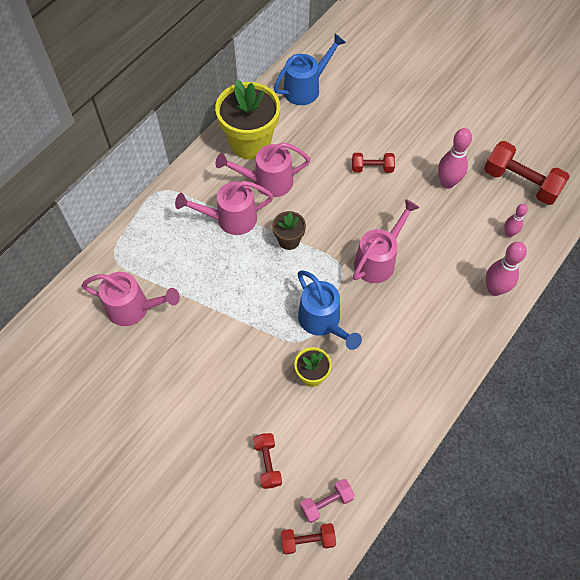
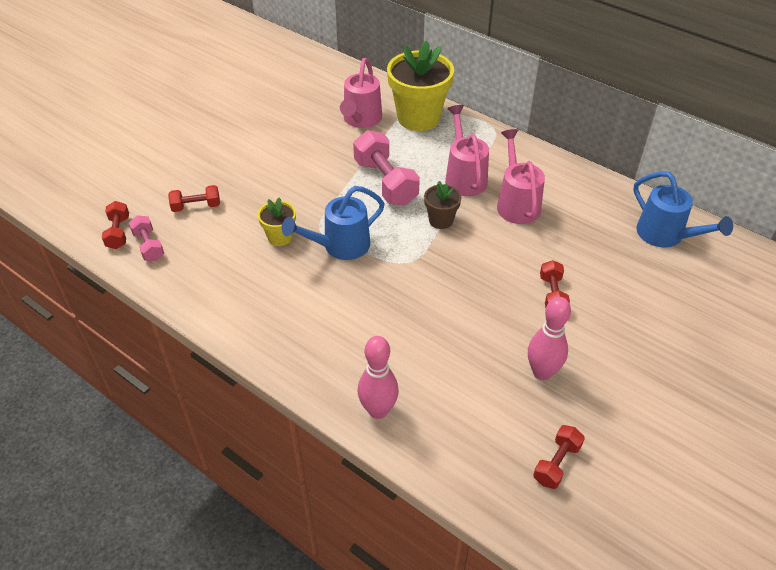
camera: 90 degrees right, 15 degrees down
yellow flower pot [215,79,280,159] -> yellow flower pot moved to [387,41,454,131]
pink watering can [353,199,419,283] -> none
red dumbbell [484,141,570,205] -> red dumbbell [533,425,585,489], size x0.55
pink bowling pin [504,204,528,237] -> none
none -> pink dumbbell [353,130,420,206]

